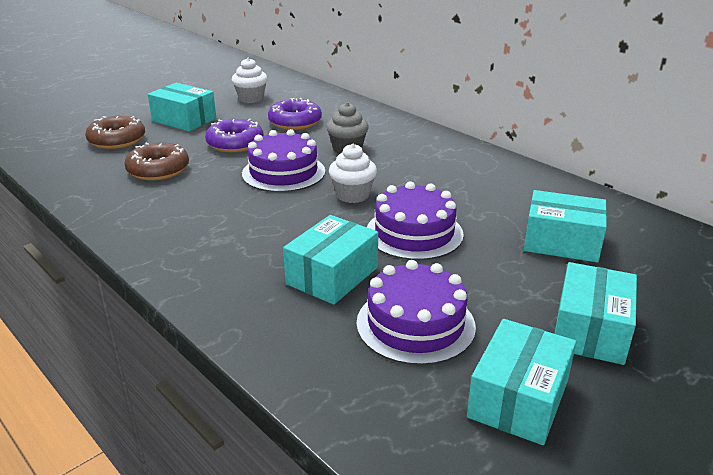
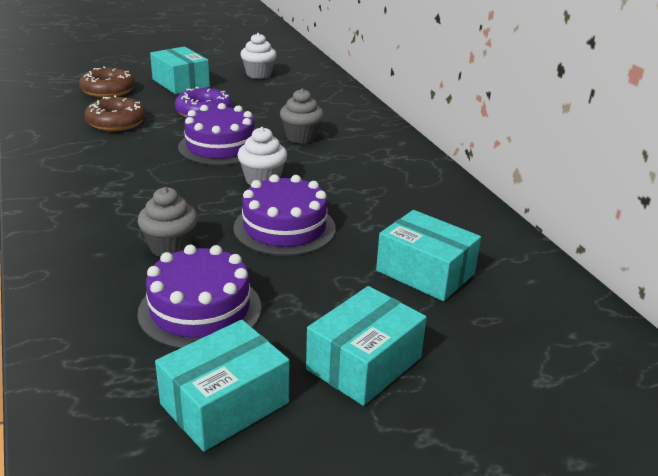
camera: 20 degrees right, 0 degrees up
purple donut [268,98,322,130] -> none
turquoise box [283,215,378,305] -> grey cupcake [137,187,198,257]

